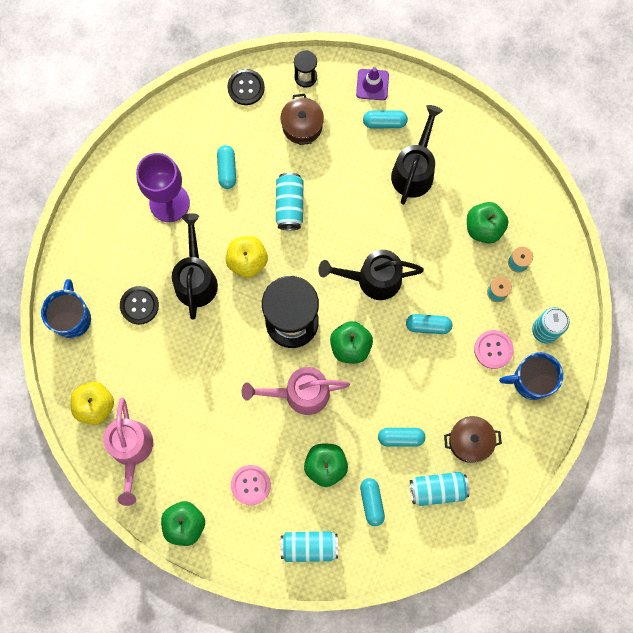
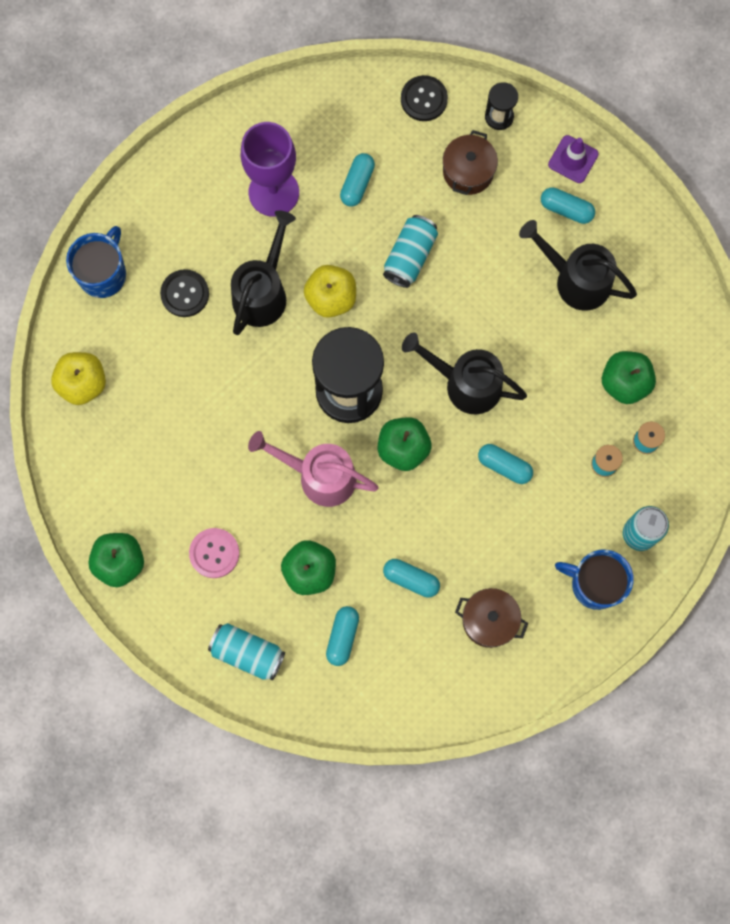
camera: 25 degrees right, 0 degrees up
pink watering can [103,397,153,506] -> none
black watering can [391,105,443,205] -> black watering can turned 105 degrees counterclockwise [519,220,637,311]
turquoise can [410,472,469,506] -> none
pink button [474,330,514,369] -> none

